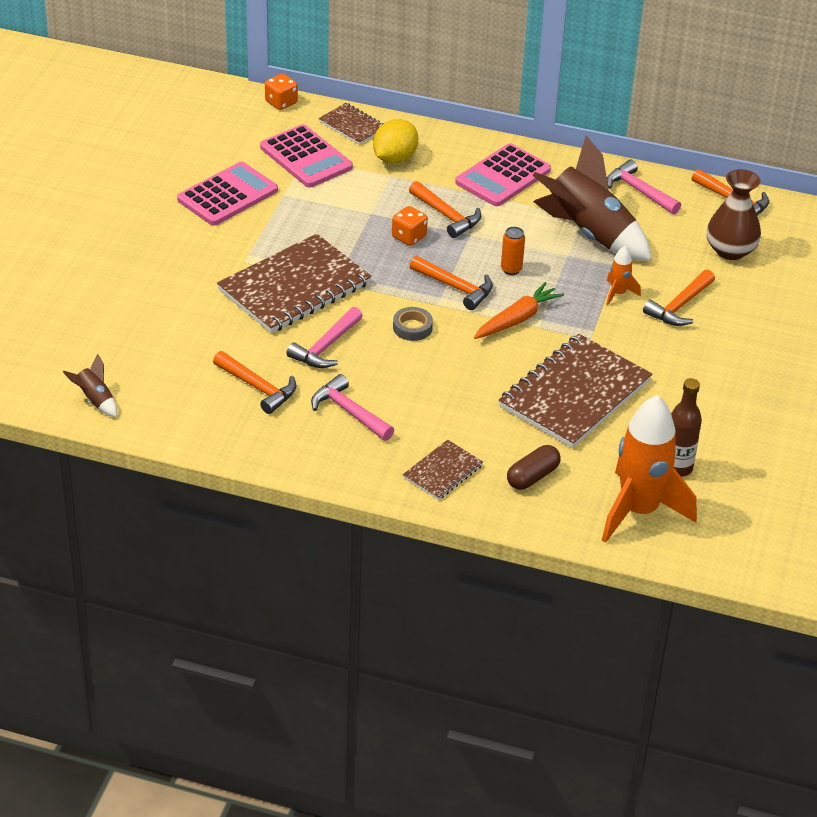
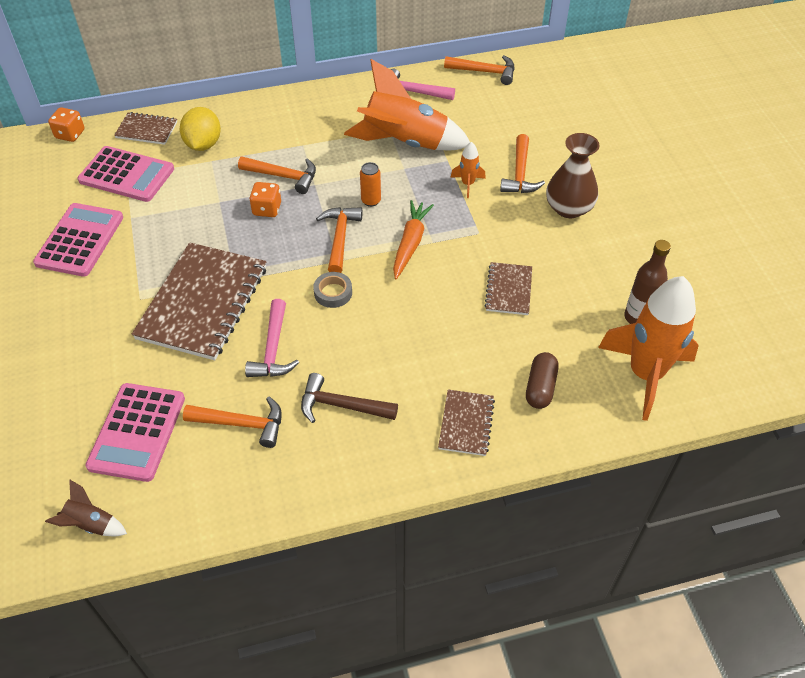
camera: 30 degrees left, 10 degrees up
pink hammer [311,374,394,441] -> brown hammer [301,373,398,423]
orange hammer [410,256,493,310] -> orange hammer turned 90 degrees counterclockwise [316,207,362,273]
pink calculator [455,143,551,206] -> pink calculator moved to [86,383,185,482]
brown notebook [499,334,652,448] -> brown notebook [484,262,532,315], size x0.49
brown rocket [532,135,652,261] -> orange rocket [344,59,470,150]
brown vase [707,169,761,260] -> brown vase moved to [546,133,600,218]

